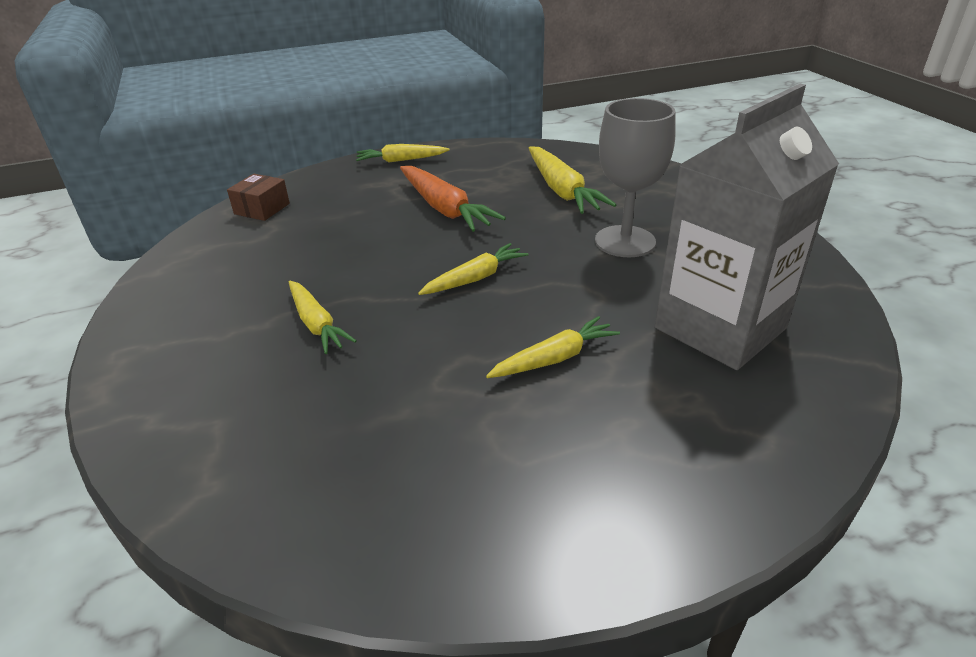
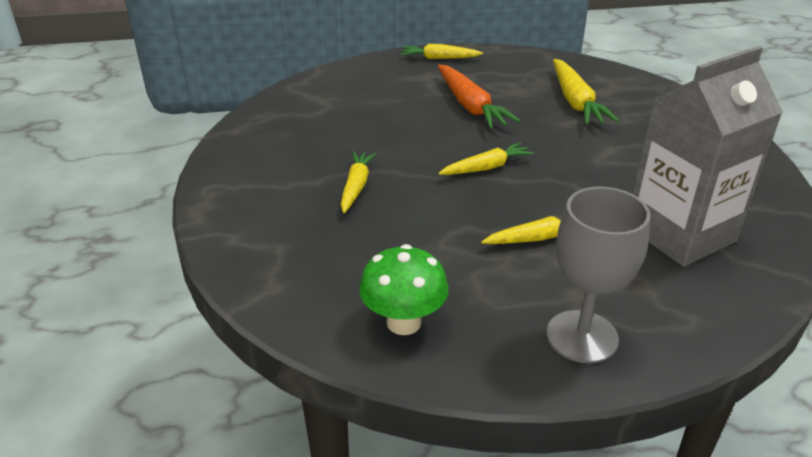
camera: 10 degrees right, 0 degrees up
brown box [227,174,290,221] -> none
yellow carrot [289,281,357,354] -> yellow carrot turned 150 degrees counterclockwise [341,151,376,213]
grey goblet [595,98,676,257] -> grey goblet moved to [546,186,651,363]
none -> green mushroom [359,244,449,335]

